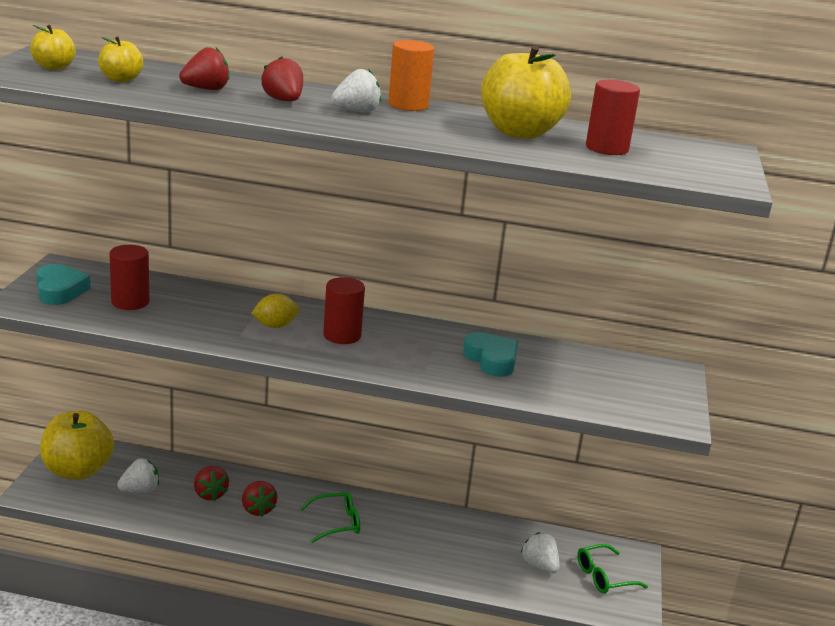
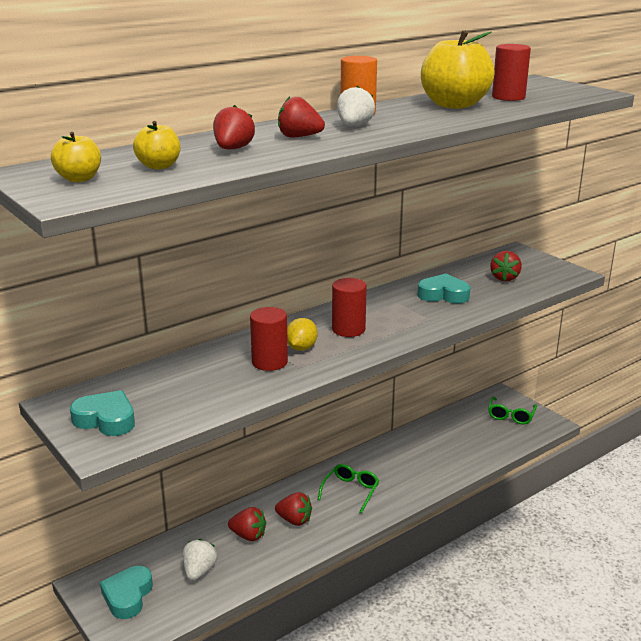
camera: 45 degrees left, 0 degrees up
yellow apple [40,410,114,480] -> turquoise heart [100,566,153,619]
red cylinder [109,245,150,310] -> red cylinder moved to [250,307,288,371]
white strawberry [521,532,560,573] -> none
none -> red strawberry [490,251,522,281]

